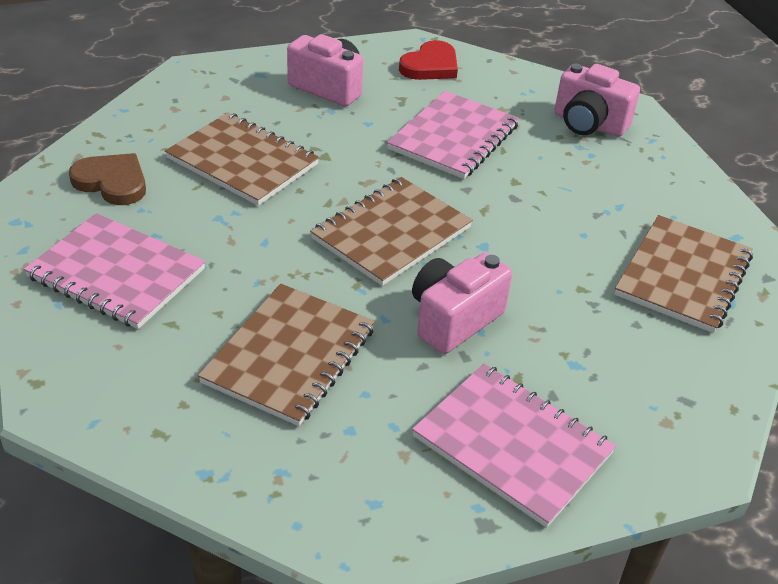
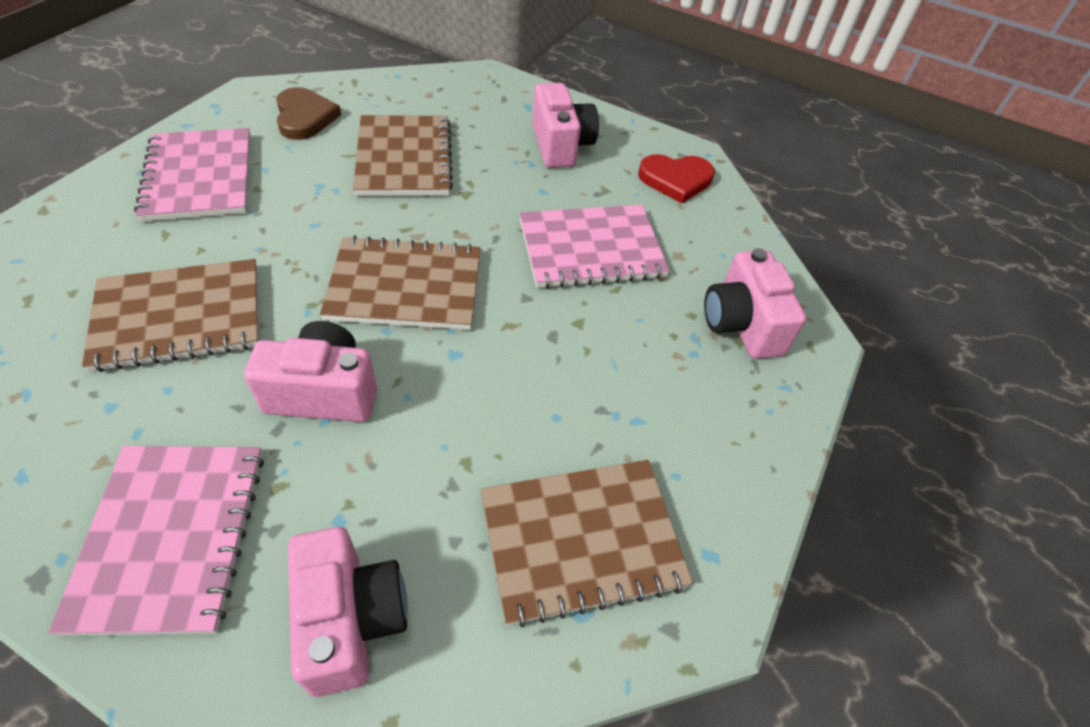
camera: 45 degrees right, 10 degrees up
none -> pink camera [288,527,408,697]

